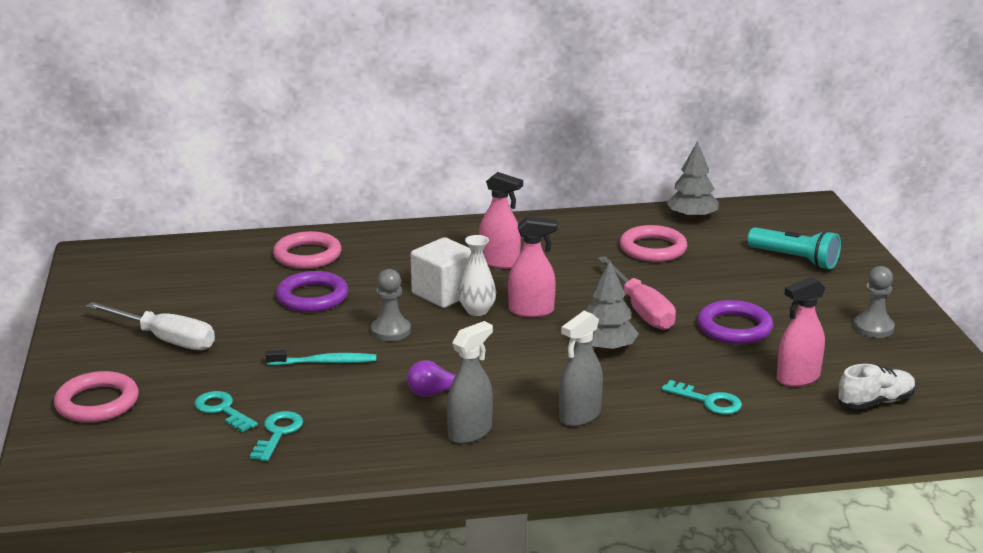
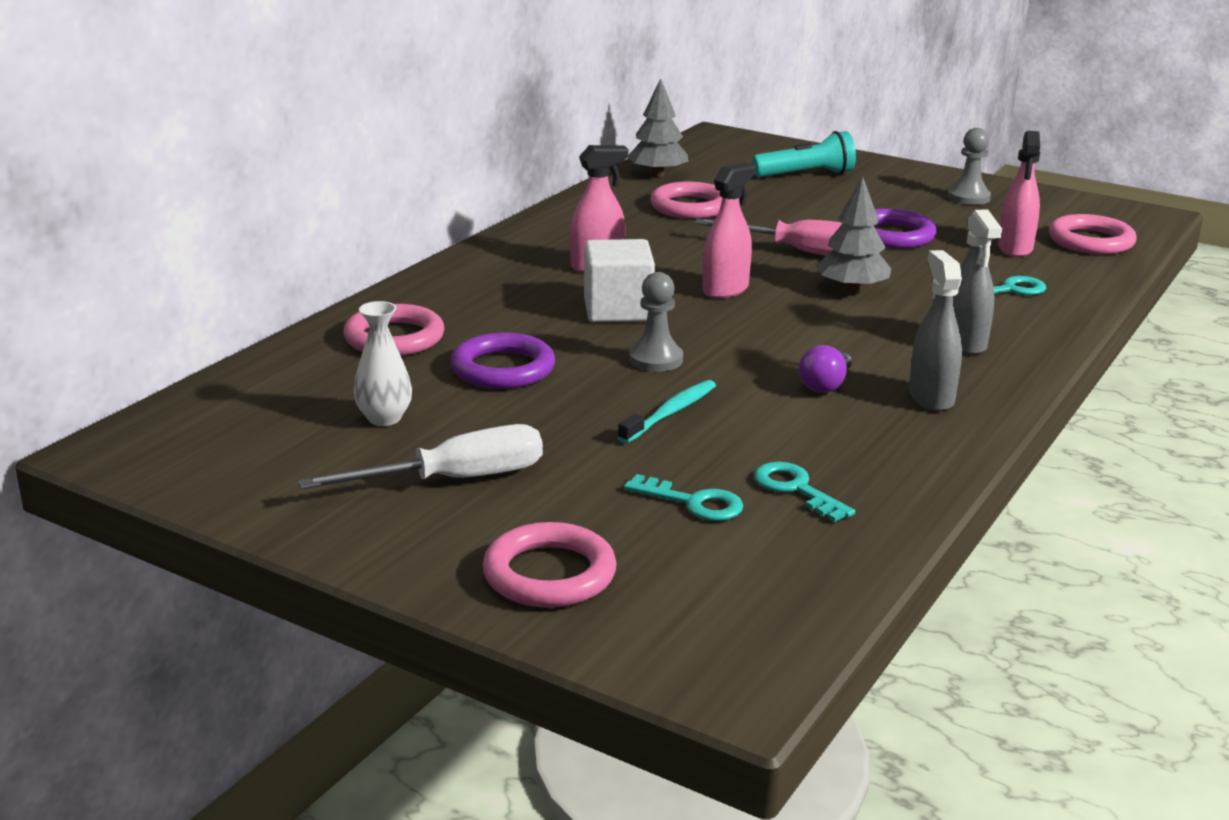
camera: 50 degrees left, 0 degrees up
turquoise key [194,391,258,432] -> turquoise key turned 150 degrees counterclockwise [624,474,743,521]
white vase [458,235,496,316] -> white vase moved to [353,301,412,426]
white shoe [837,364,916,409] -> pink ring [1049,214,1137,254]

